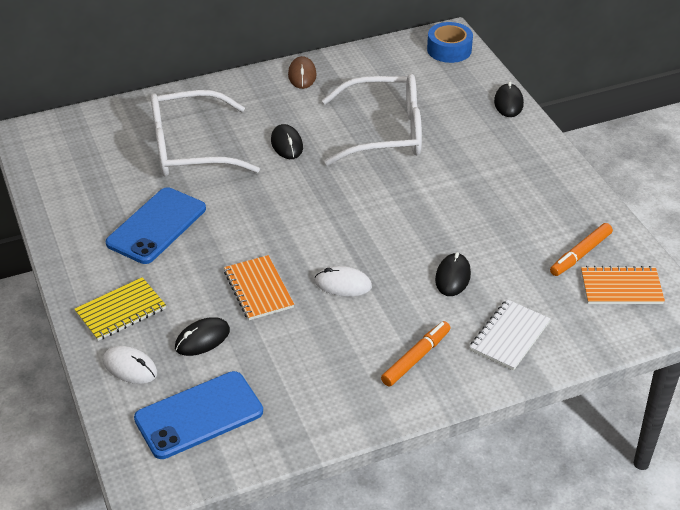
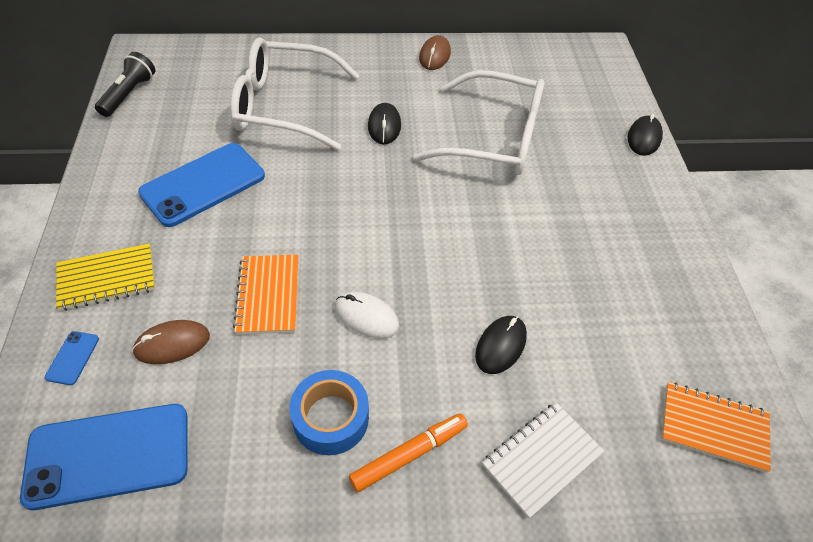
camera: 15 degrees right, 10 degrees up
white mouse [103,346,157,384] -> blue phone [45,331,99,385]
black mouse [175,317,230,356] -> brown mouse [132,320,210,364]
blue tape [427,22,473,63] -> blue tape moved to [290,370,369,455]
orange marker [550,223,613,276] -> none
none -> black flashlight [95,52,155,117]

